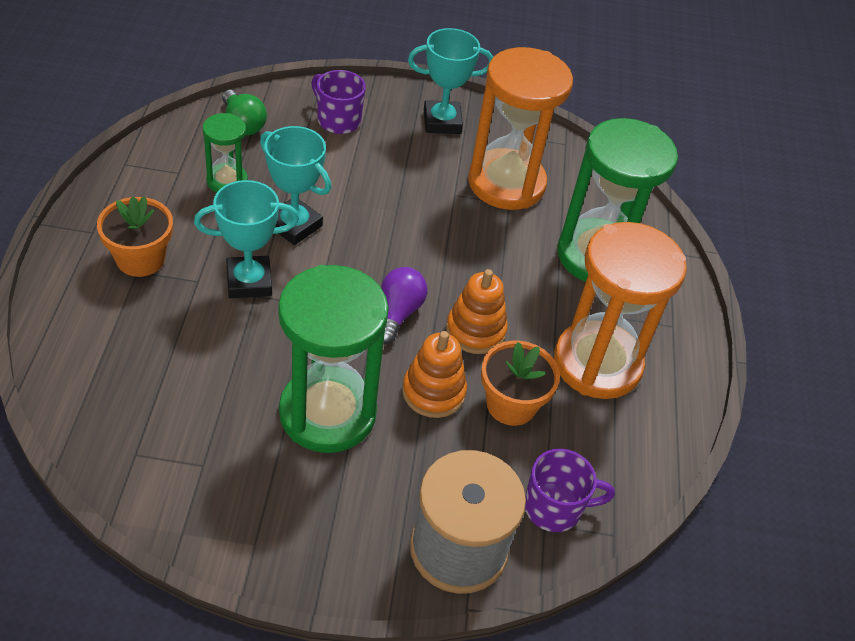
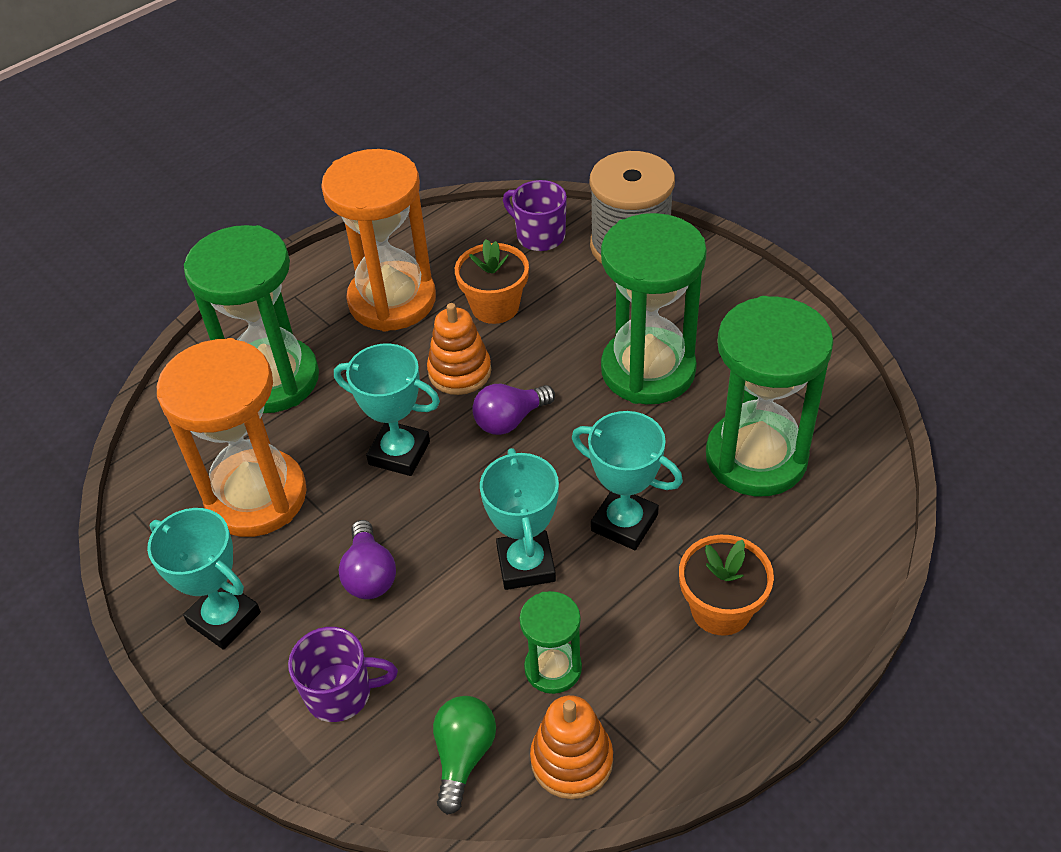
camera: 130 degrees left, 0 degrees up
purple mug [311,70,366,134] -> purple mug turned 90 degrees counterclockwise [288,627,398,722]
orange stacking toy [402,331,467,418] -> orange stacking toy moved to [530,695,613,799]
none -> turquoise trophy [334,343,440,476]
none -> purple light bulb [339,520,396,599]
none -> green hourglass [706,296,834,496]

